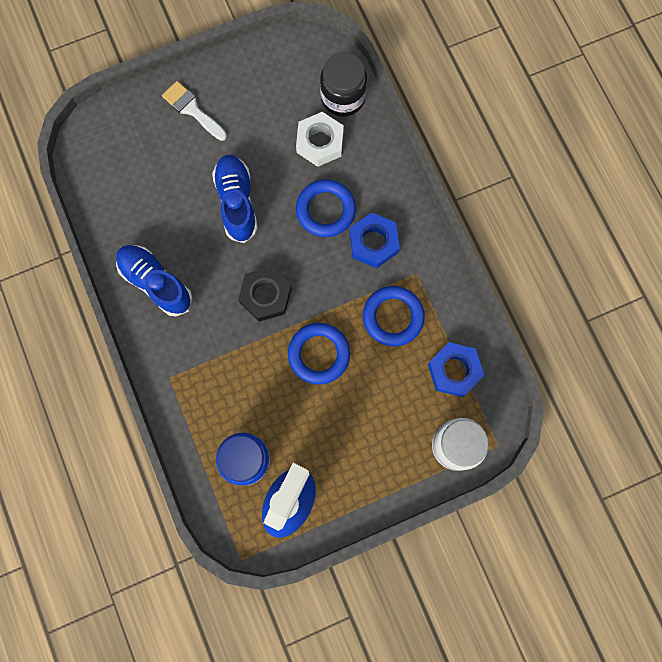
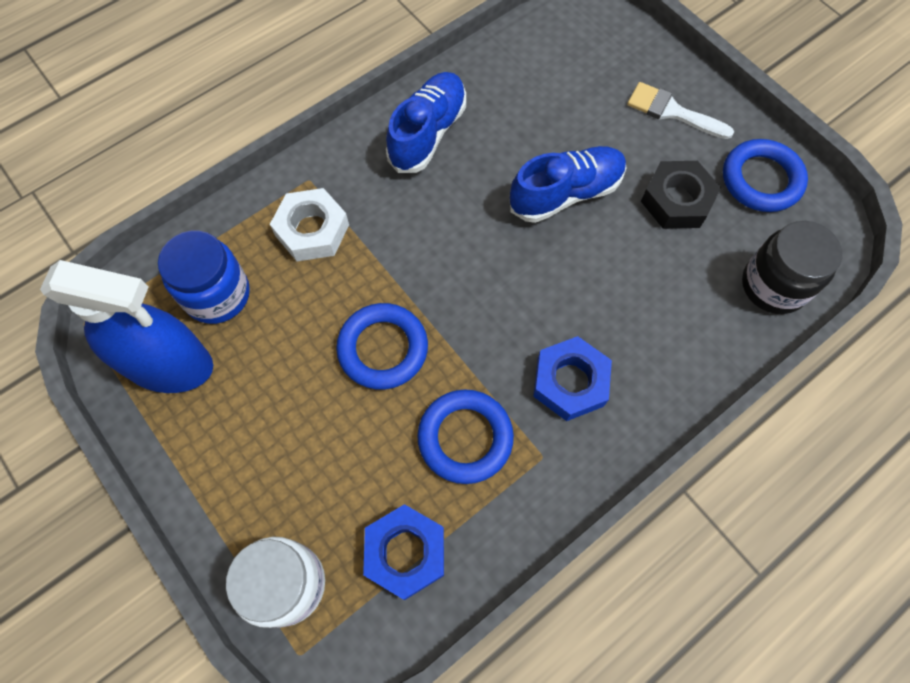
camera: 75 degrees right, 10 degrees down
white brush [162,81,227,141] -> white brush turned 90 degrees counterclockwise [627,82,734,139]
black nut [238,267,292,322] -> black nut moved to [641,161,721,229]
white nut [296,112,344,167] -> white nut moved to [270,188,349,261]
blue ring [296,179,356,237] -> blue ring moved to [723,139,808,212]

